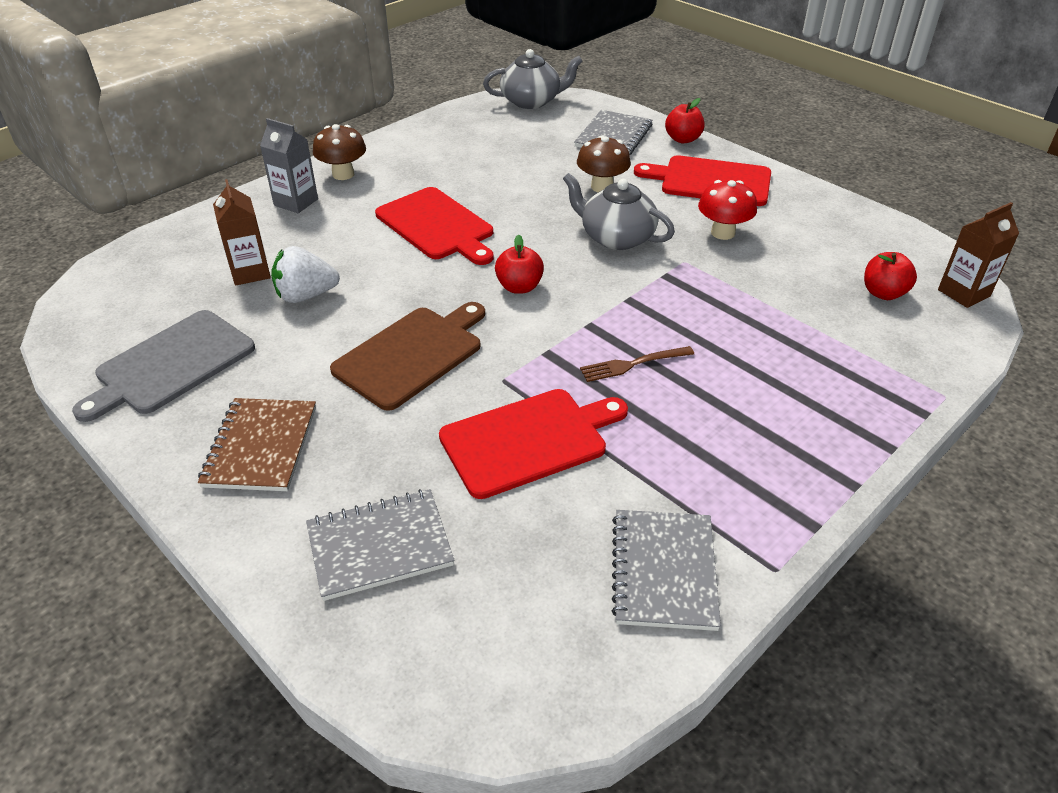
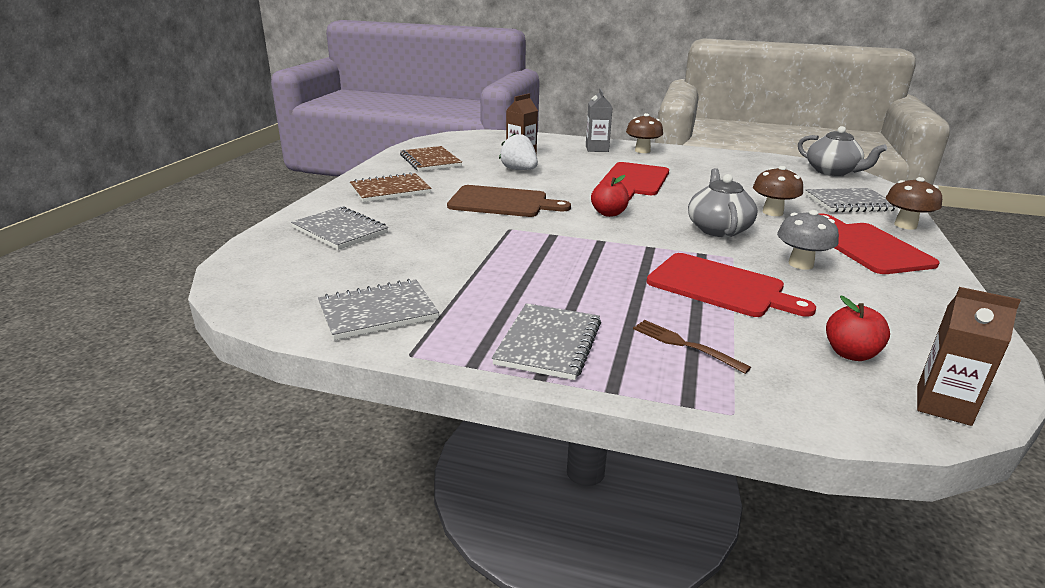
camera: 60 degrees right, 15 degrees down
grey cutting board [72,310,255,422] -> brown notebook [400,146,462,171]
red cutting board [439,389,628,499] -> red cutting board moved to [647,253,816,317]
brown fork [580,346,694,382] -> brown fork moved to [633,320,751,374]
red apple [665,98,704,143] -> brown mushroom [886,177,942,230]
red mushroom [698,180,757,240] -> grey mushroom [777,210,839,270]
none -> grey notebook [492,303,601,380]

